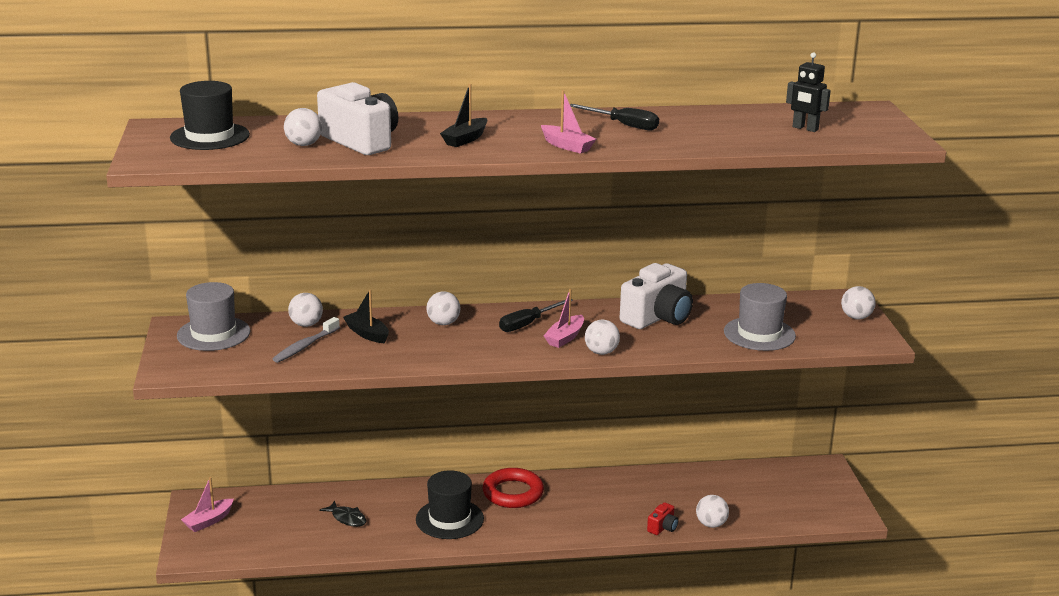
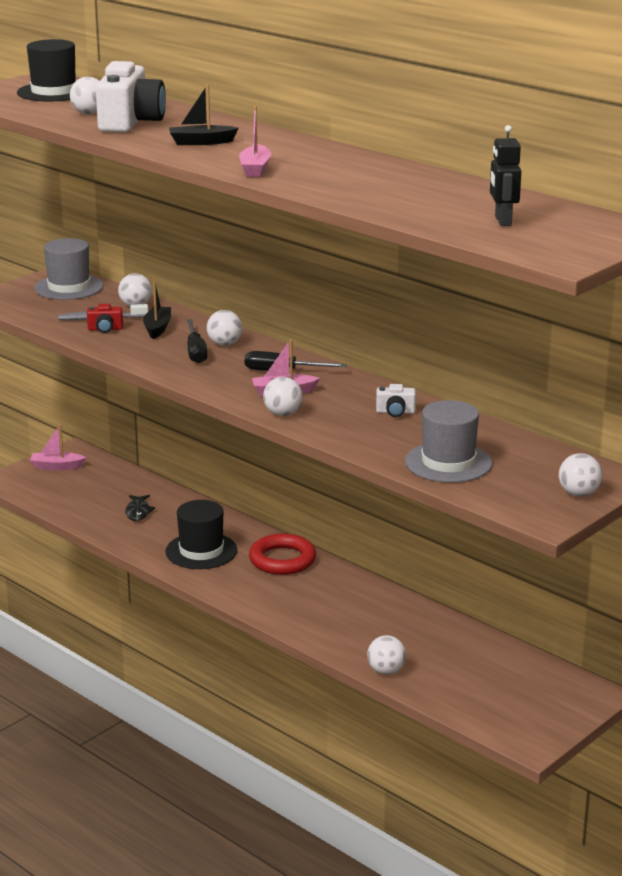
camera: 50 degrees right, 0 degrees up
black screwdriver [570,104,659,130] -> black screwdriver moved to [187,319,207,363]
white camera [620,263,693,329] -> white camera [376,384,416,417], size x0.45
red camera [647,502,678,535] -> red camera moved to [87,304,123,333]

